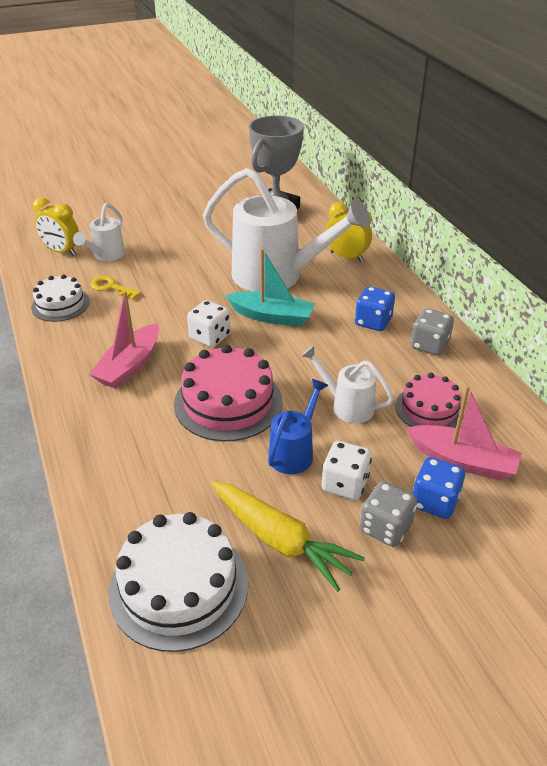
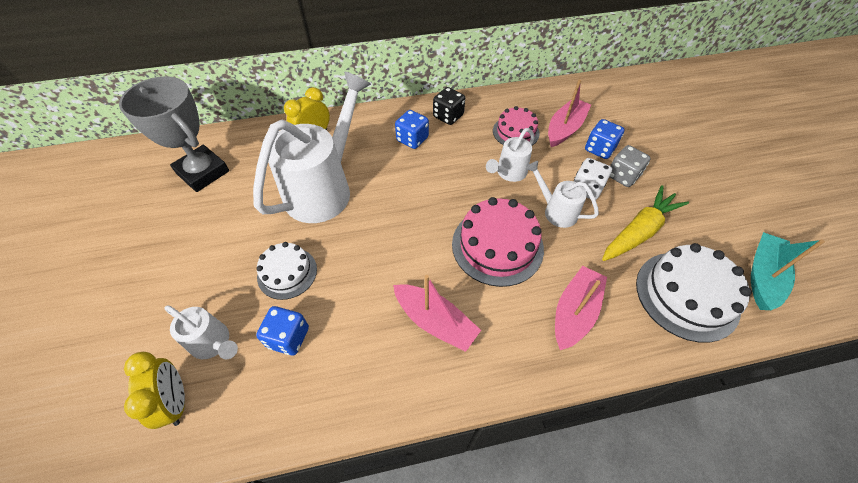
camera: 80 degrees left, 15 degrees up
white cake [31,274,90,322] -> white cake moved to [257,242,317,300]
yellow clock [32,197,79,256] -> yellow clock turned 60 degrees counterclockwise [124,352,185,429]
yellow key [90,276,141,300] -> blue dice [256,306,309,355]
white dice [187,300,231,347] -> none
turquoise boat [226,248,315,327] -> turquoise boat moved to [751,232,825,310]
blue watering can [268,379,329,474] -> white watering can [526,161,599,228]
grey dice [411,308,454,356] -> black dice [433,87,465,125]
none -> pink boat [555,266,607,350]

